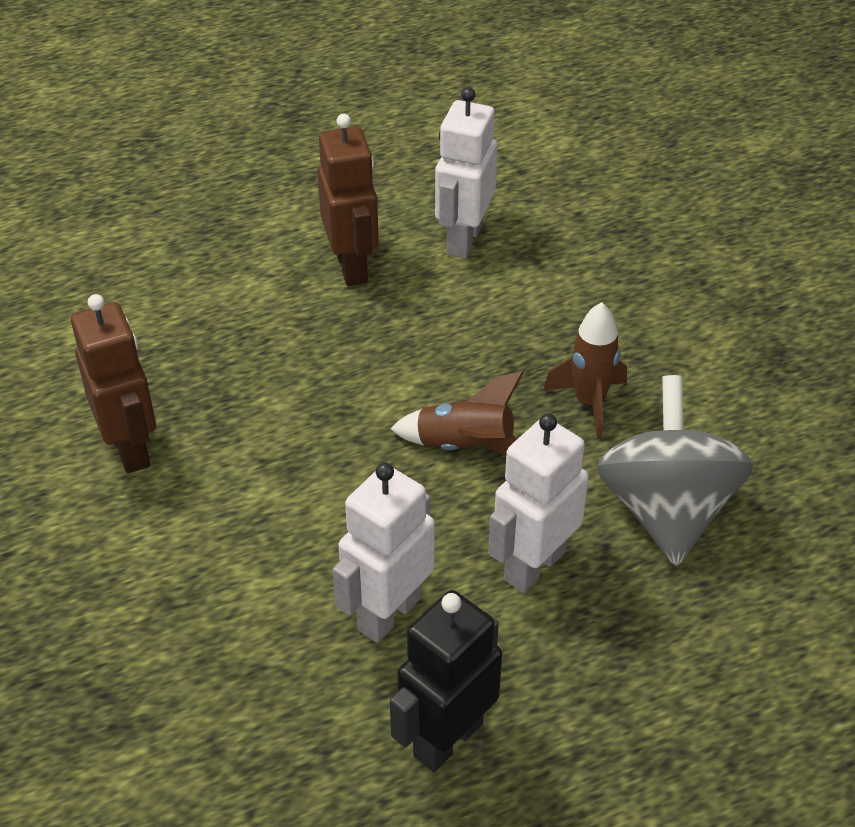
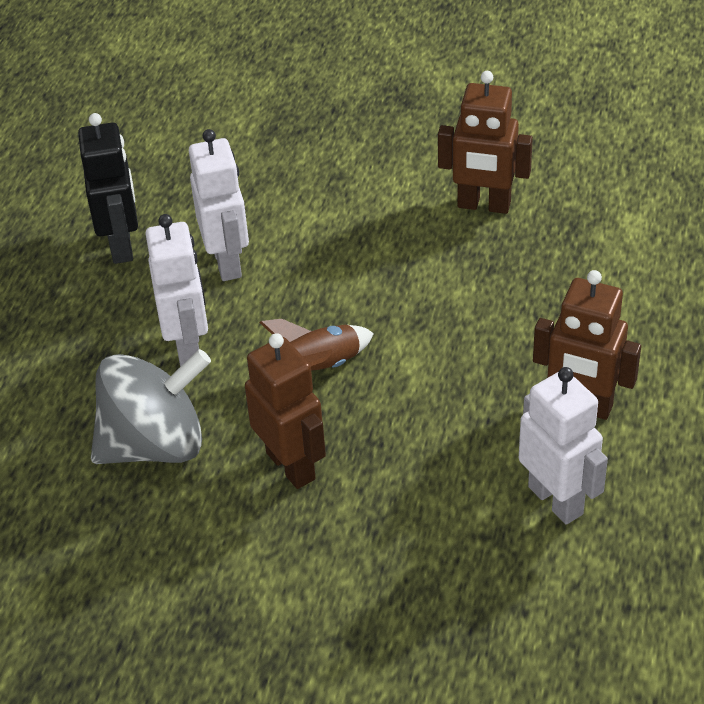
camera: 130 degrees right, 0 degrees up
brown rocket [544,302,627,439] -> brown robot [245,333,326,489]
grey spinning top [597,375,754,566] -> grey spinning top turned 60 degrees counterclockwise [91,349,211,464]

